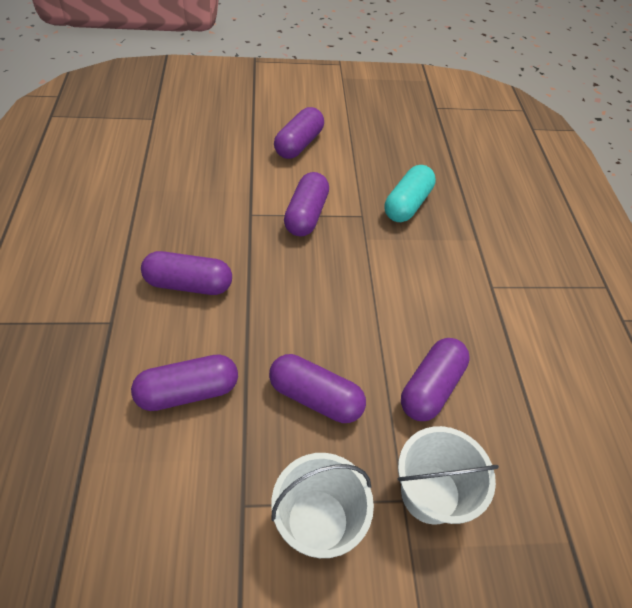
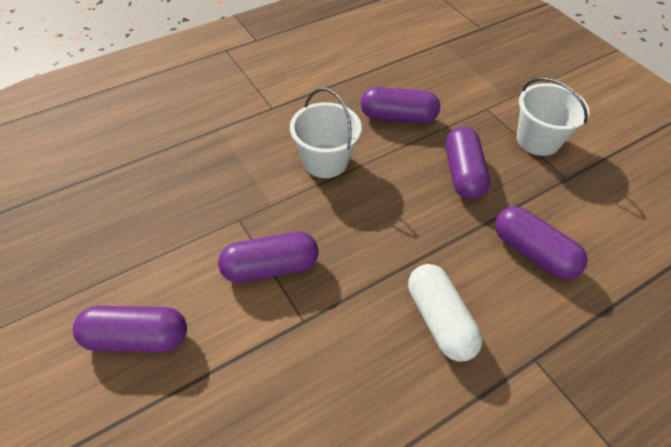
camera: 115 degrees left, 0 degrees up
purple capsule [141,251,232,295] -> white capsule [408,264,483,362]
turquoise capsule [385,165,436,222] -> none
white bucket [398,426,499,525] -> white bucket moved to [290,88,362,178]

